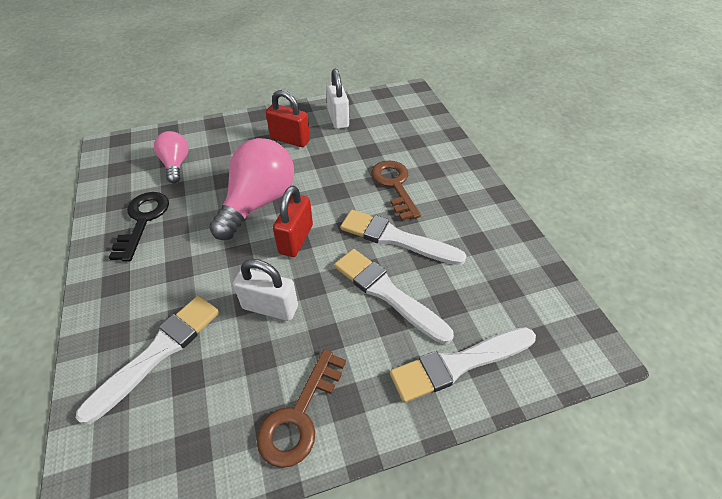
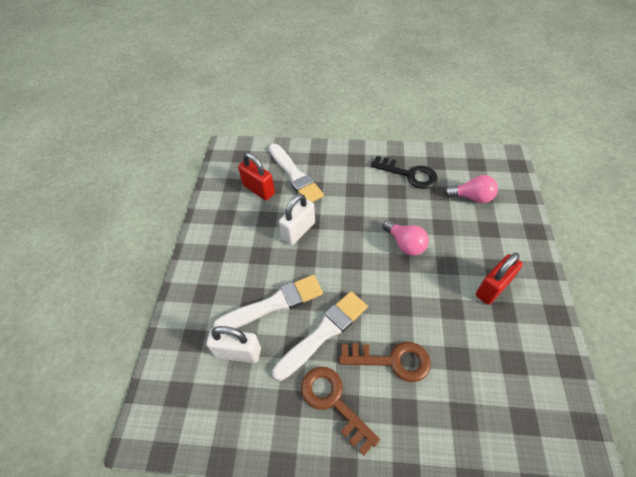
camera: 115 degrees right, 5 degrees up
pink light bulb [209,138,294,240] -> pink light bulb [383,220,429,256], size x0.56
brown key [256,349,346,468] -> brown key moved to [301,367,380,455]
red padlock [273,186,313,257] -> red padlock moved to [238,153,275,200]
white padlock [326,69,349,129] -> white padlock moved to [206,326,261,363]
white brush [390,327,536,403] -> none

